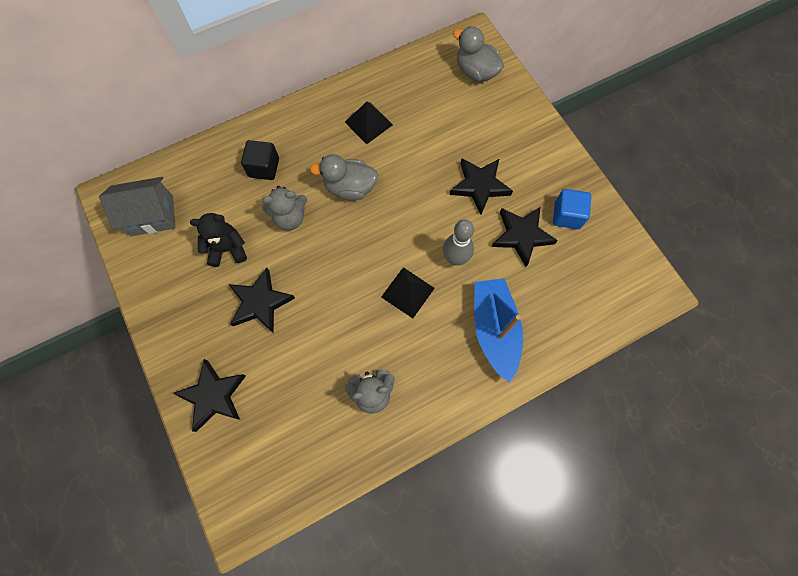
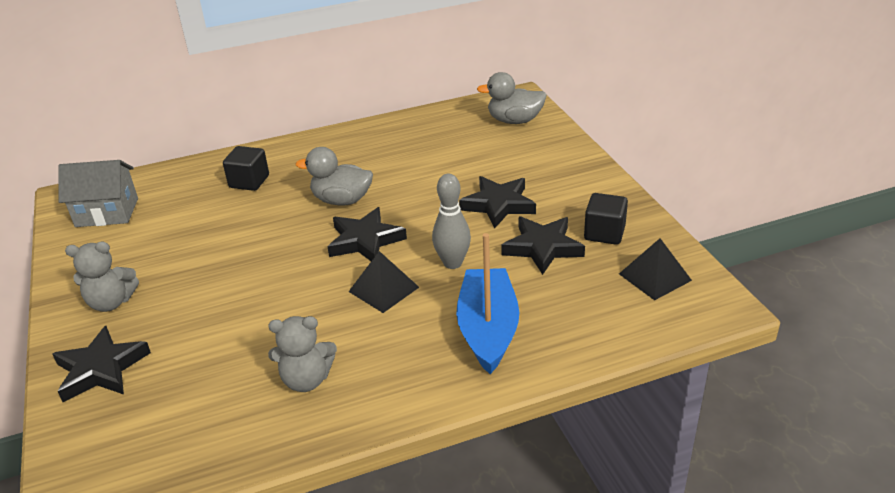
camera: 10 degrees right, 35 degrees down
black teddy bear [190,213,247,267] -> none
black star [229,267,295,334] -> black star moved to [328,207,407,261]
grey teddy bear [262,186,307,230] -> grey teddy bear moved to [65,242,139,312]
black pyramid [345,102,393,144] -> black pyramid moved to [619,238,692,300]
grey duck [453,26,504,82] -> grey duck turned 45 degrees counterclockwise [477,72,547,124]
blue cube [553,189,591,229] -> black cube [584,193,628,245]

